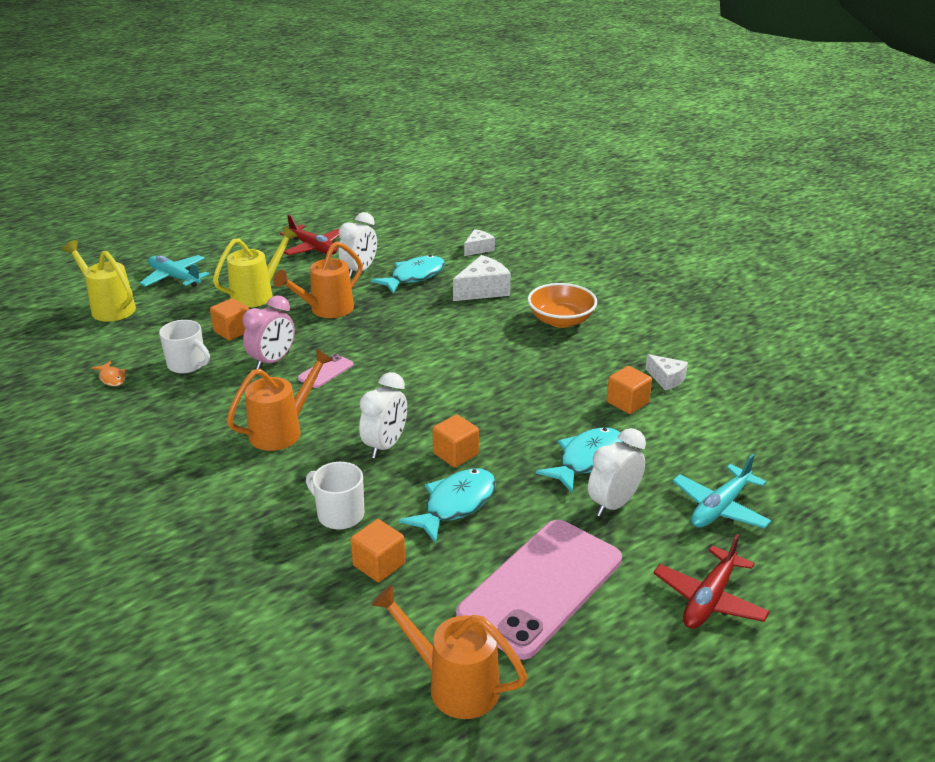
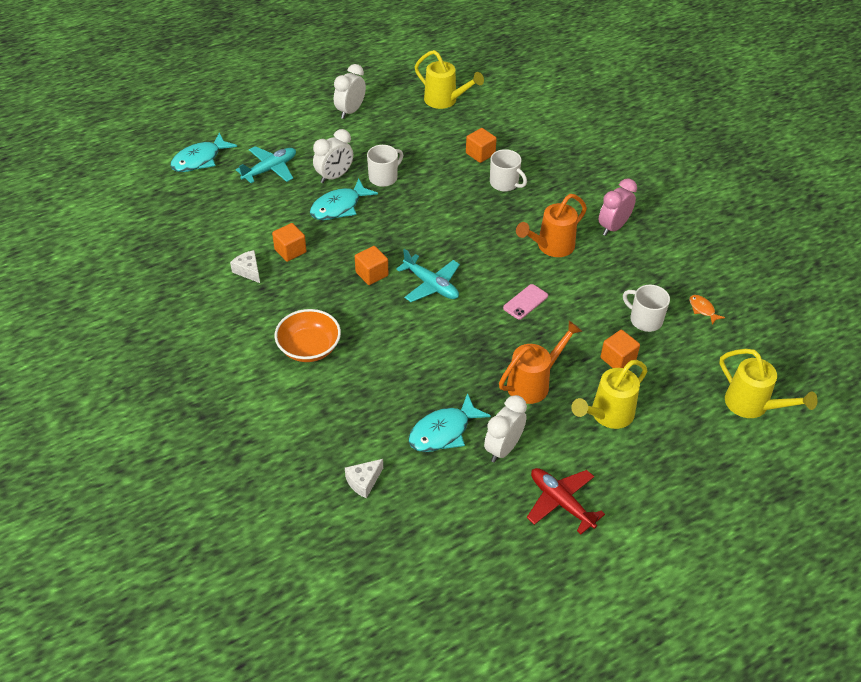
camera: 175 degrees left, 15 degrees up
turquoise plane [139,255,209,287] -> turquoise plane moved to [396,249,460,302]
pink clock [242,295,295,369] -> pink clock moved to [599,178,637,236]
white clock [359,372,407,459] -> white clock moved to [334,64,366,119]
orange watering can [372,585,527,719] -> yellow watering can [415,50,484,109]
turquoise fish [399,468,496,543] -> turquoise fish moved to [170,133,237,172]
orange cube [432,415,479,468] -> orange cube moved to [355,246,388,285]
white cheese [453,255,511,301] -> none
pink phone [456,520,622,660] -> none
red plane [653,534,770,629] -> none
none -> white mug [367,145,403,187]

